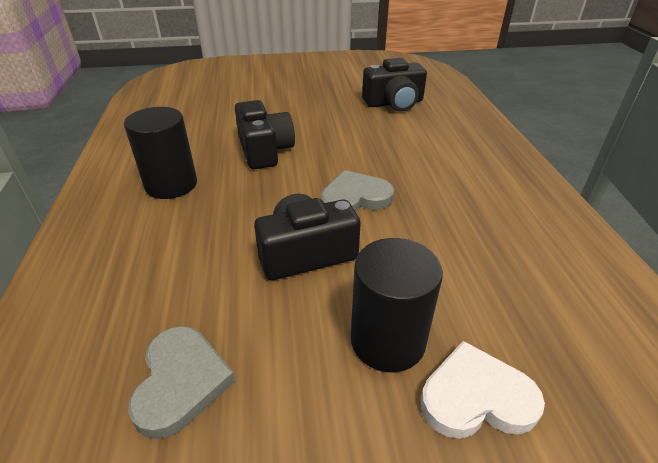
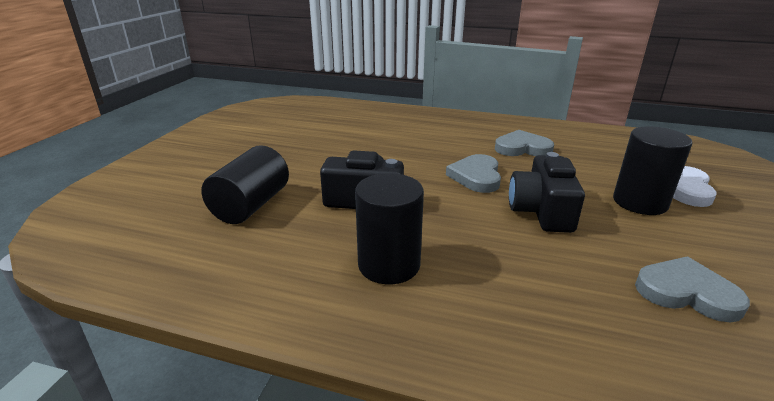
camera: 65 degrees left, 10 degrees down
black camera [362,58,427,112] -> none
none -> black cylinder [201,145,289,224]
none -> grey heart [495,130,554,156]

